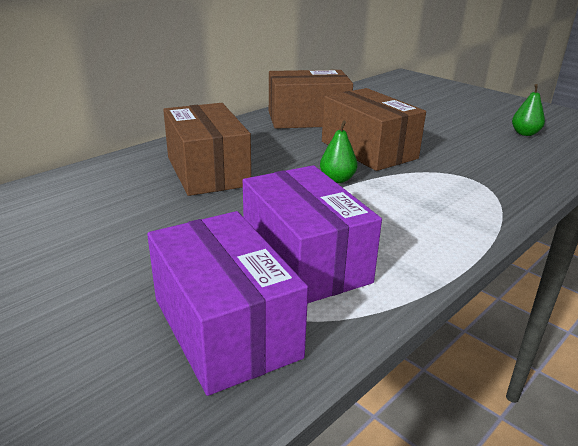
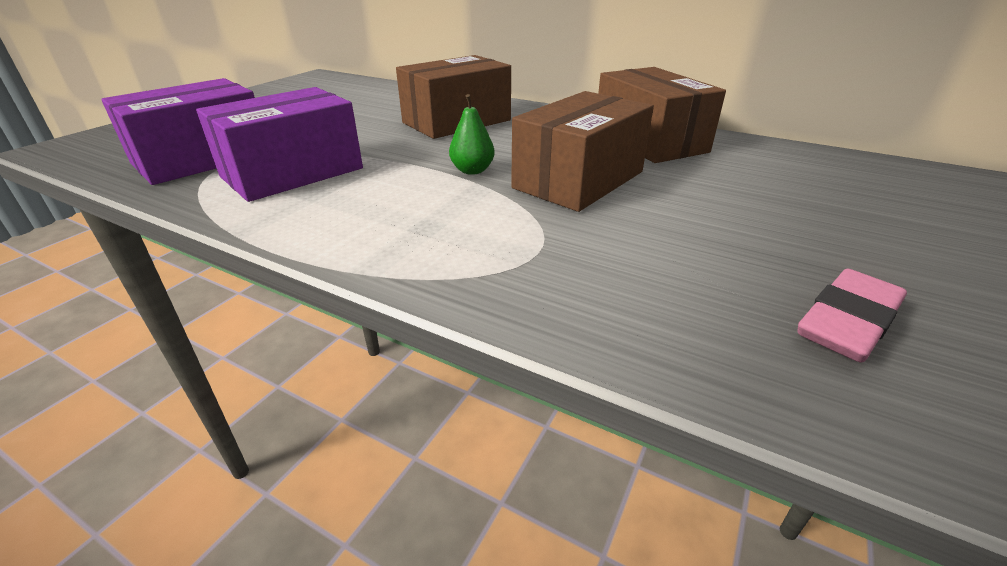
camera: 75 degrees right, 5 degrees up
green pear [512,84,545,136] -> pink eraser [797,269,907,363]

